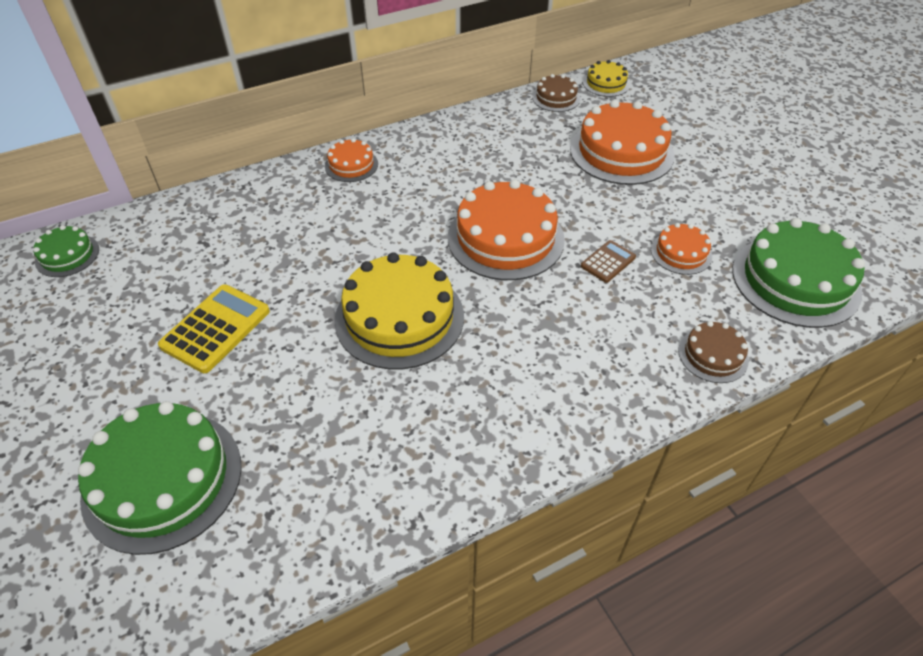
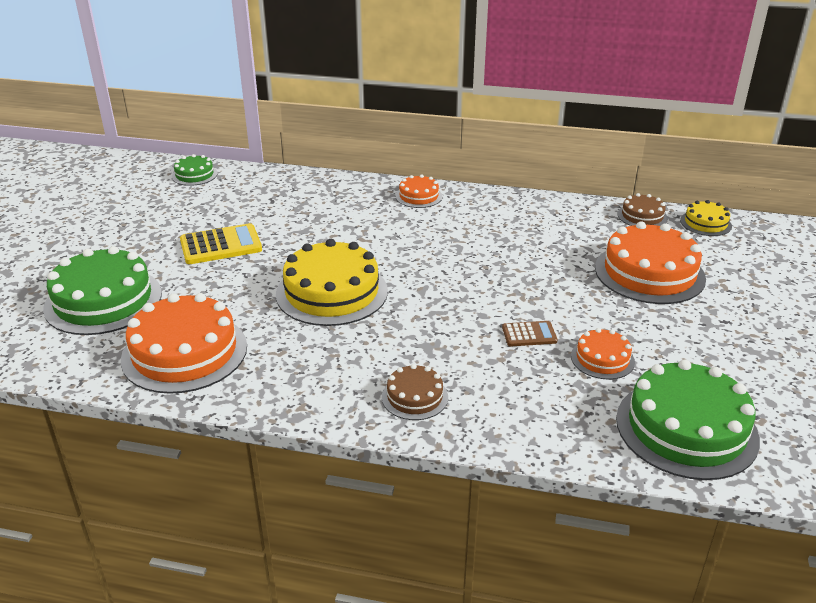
camera: 40 degrees right, 15 degrees down
orange cake [448,179,565,280] -> orange cake moved to [121,293,247,394]
brown cake [678,321,749,383] -> brown cake moved to [382,364,448,420]

